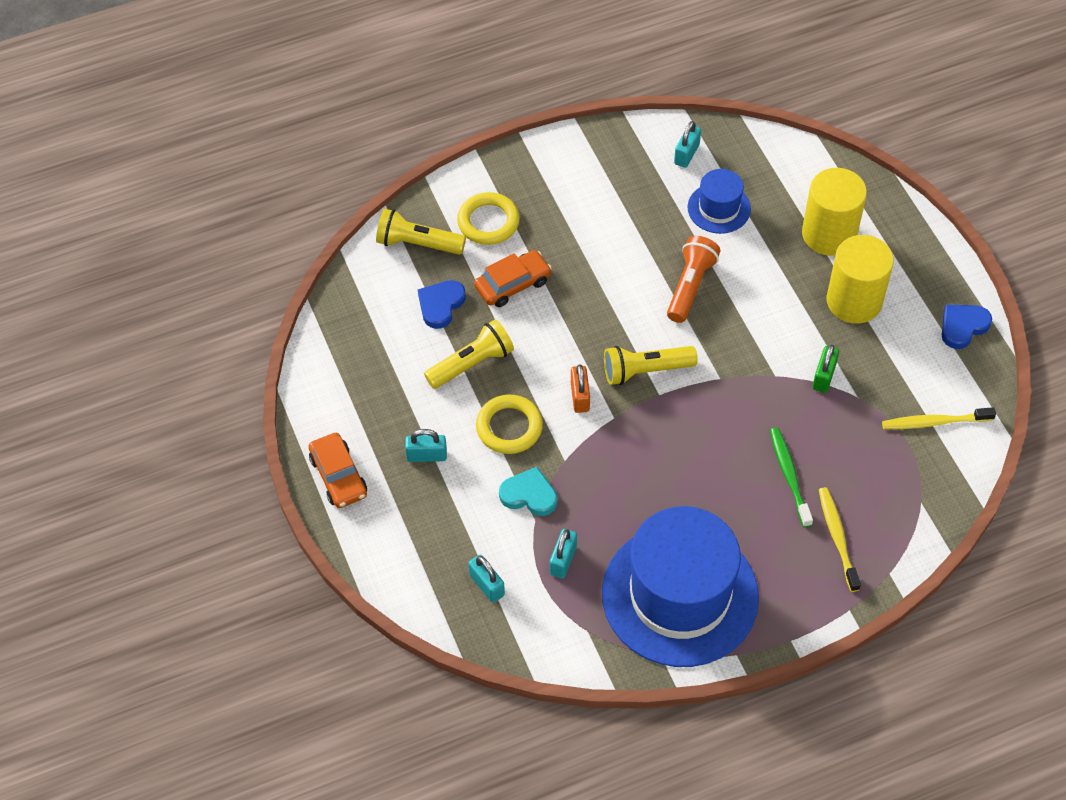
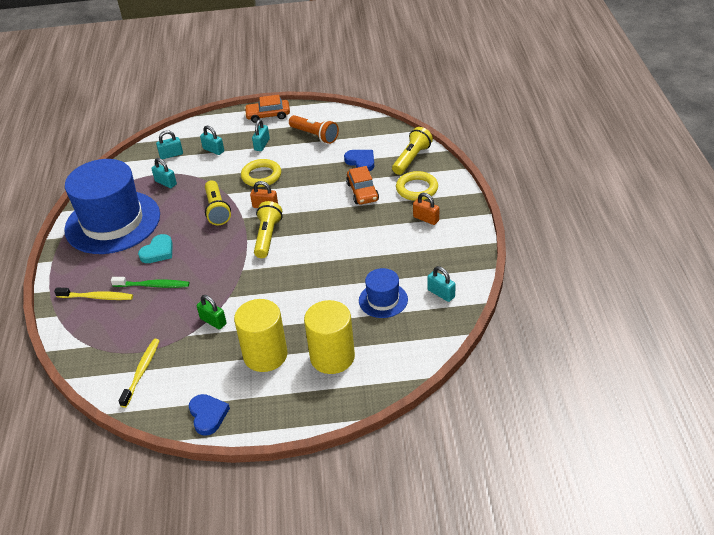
camera: 110 degrees right, 15 degrees down
yellow flashlight [424,319,514,389] -> yellow flashlight moved to [205,180,231,225]
turquoise heart [499,467,557,516] -> turquoise heart moved to [138,234,173,263]
orange flashlight [667,236,720,323] -> orange flashlight moved to [289,115,339,144]
none -> turquoise padlock [200,126,224,155]
none -> orange padlock [413,193,439,225]

